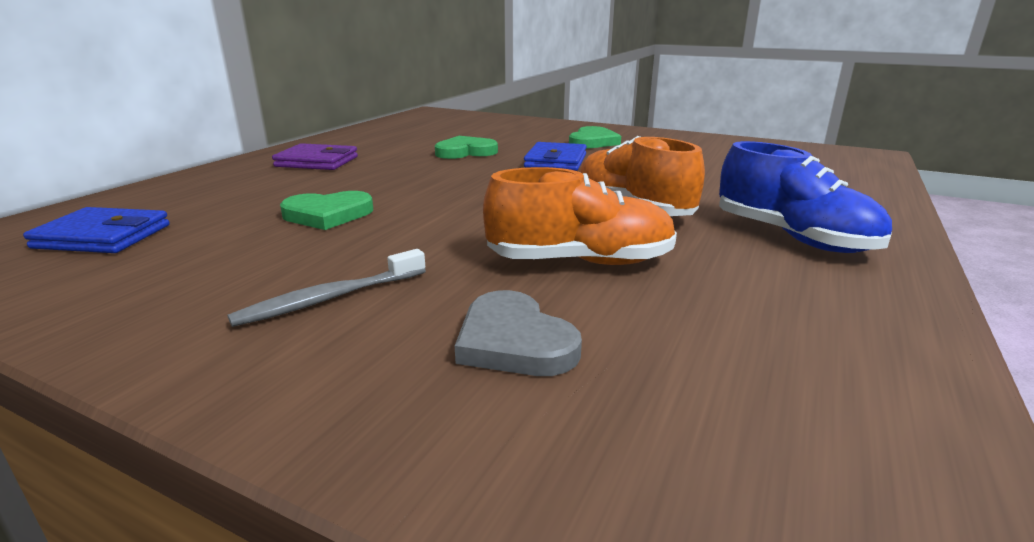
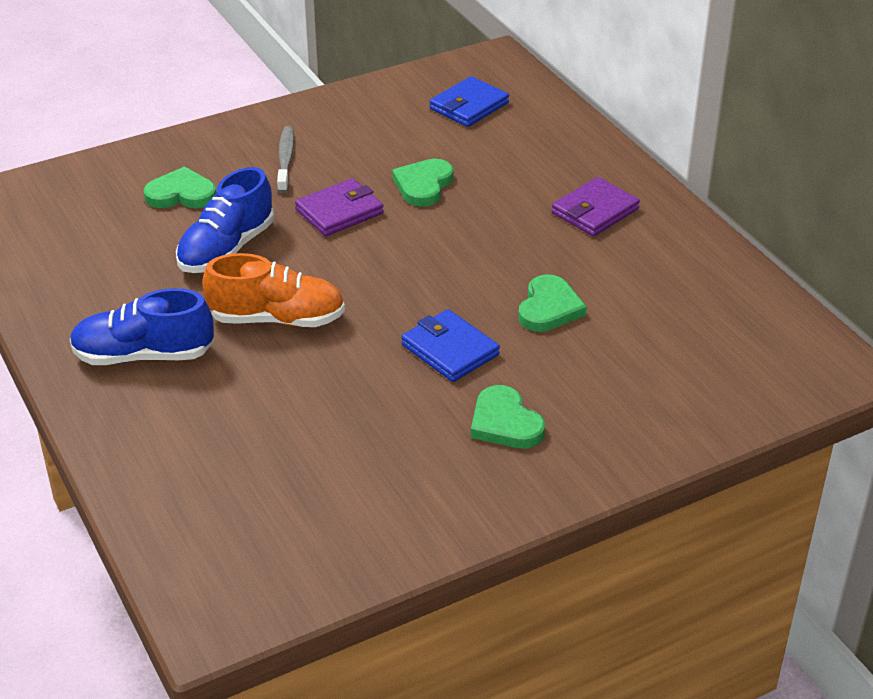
camera: 125 degrees right, 15 degrees up
grey heart [455,290,582,376] -> green heart [144,166,216,208]
orange shoe [483,167,677,265] -> blue shoe [176,167,274,273]
none -> purple wallet [295,178,384,236]

